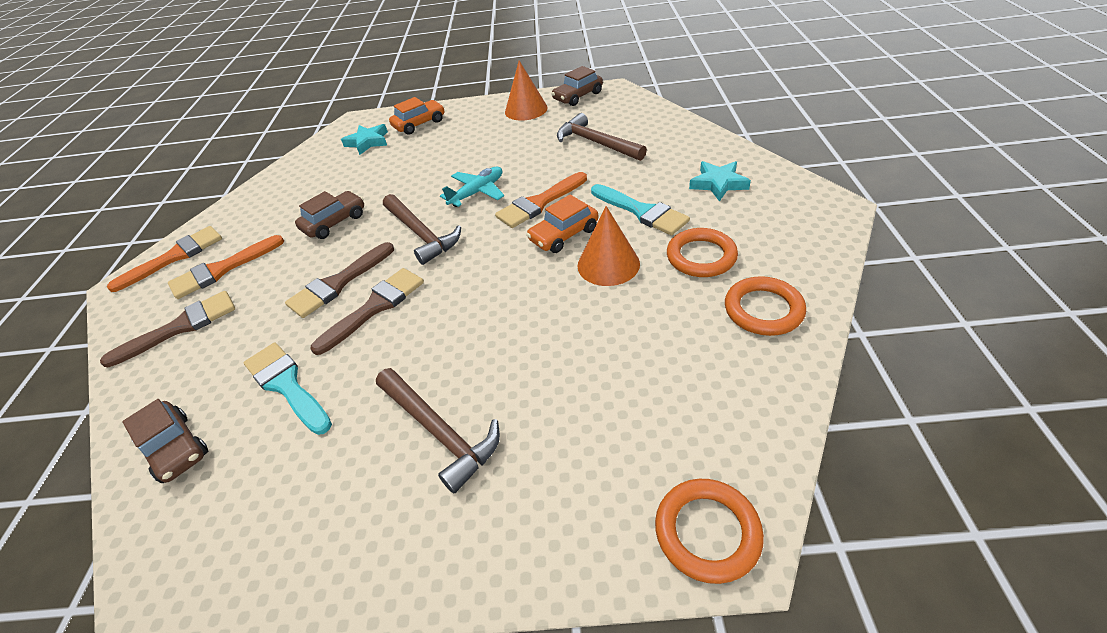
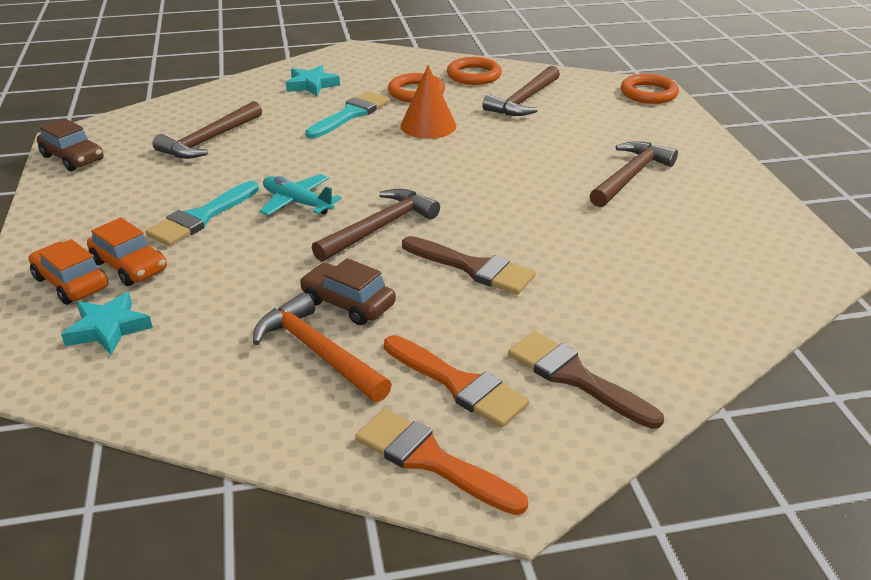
camera: 105 degrees left, 10 degrees down
brown car [122,399,208,483] -> none
turquoise brush [244,343,332,435] -> turquoise brush moved to [145,181,259,246]
brown brush [310,268,424,355] -> none
orange brush [495,172,587,228] -> none
orange cone [505,61,548,121] -> none
orange car [526,195,599,253] -> orange car moved to [87,218,167,286]
none -> orange hammer [253,293,392,402]
none -> brown hammer [482,66,560,116]

